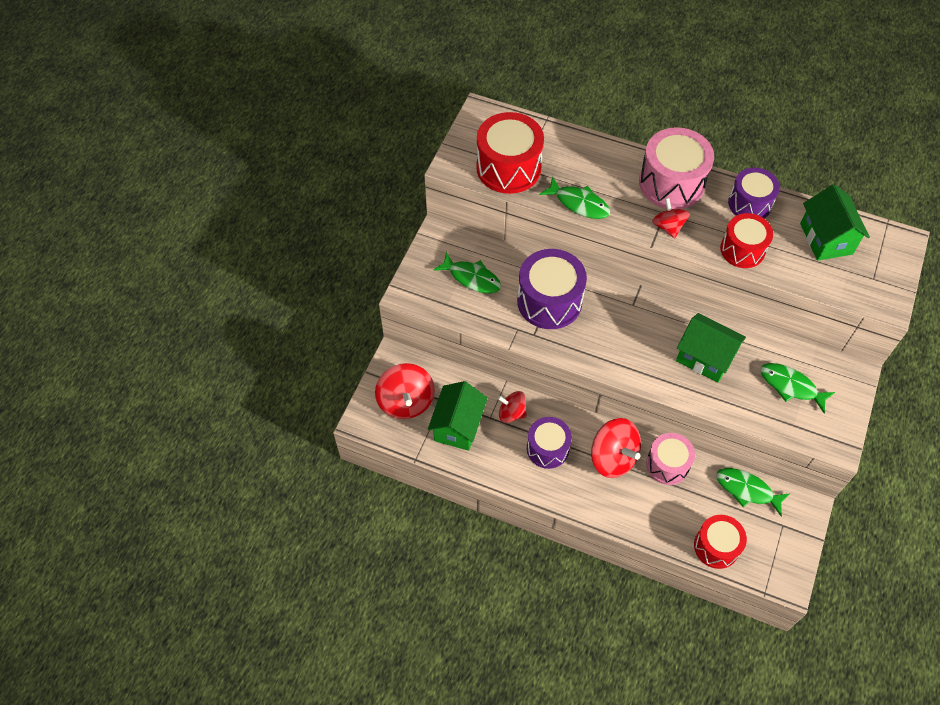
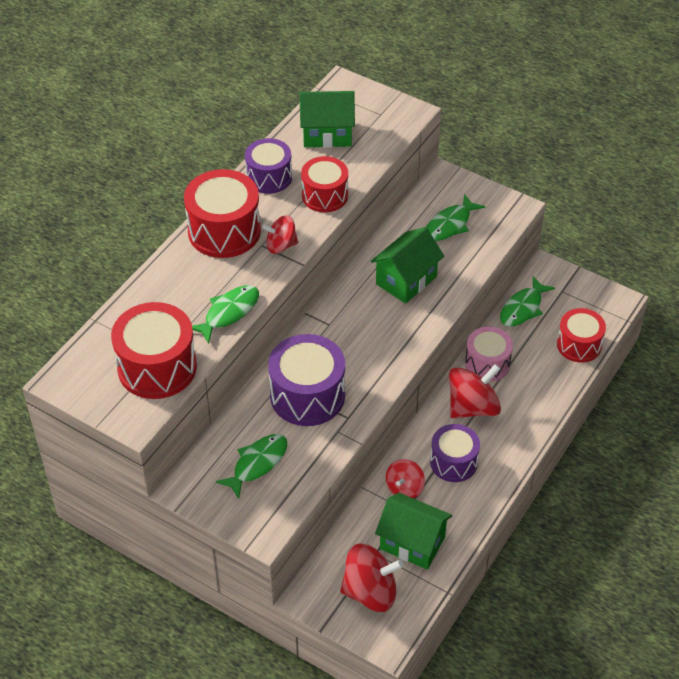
camera: 80 degrees left, 10 degrees down
pink drum [639,127,714,209] -> red drum [184,169,261,258]

